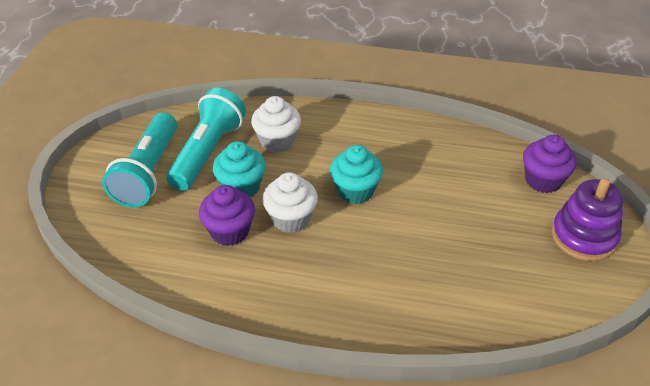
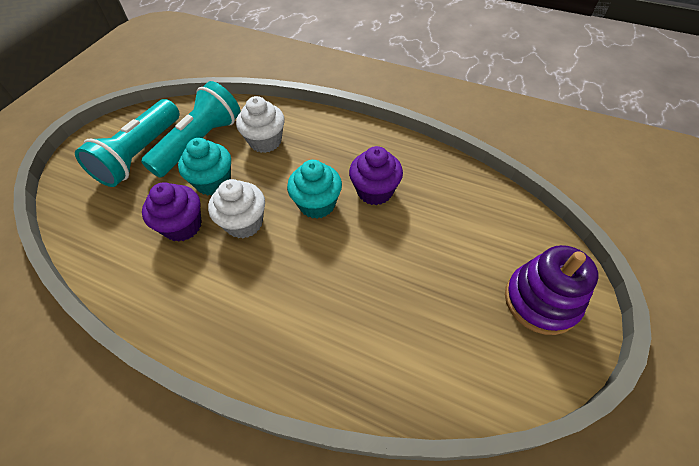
camera: 15 degrees right, 10 degrees up
purple cupcake [523,135,577,193] -> purple cupcake moved to [349,146,403,205]

